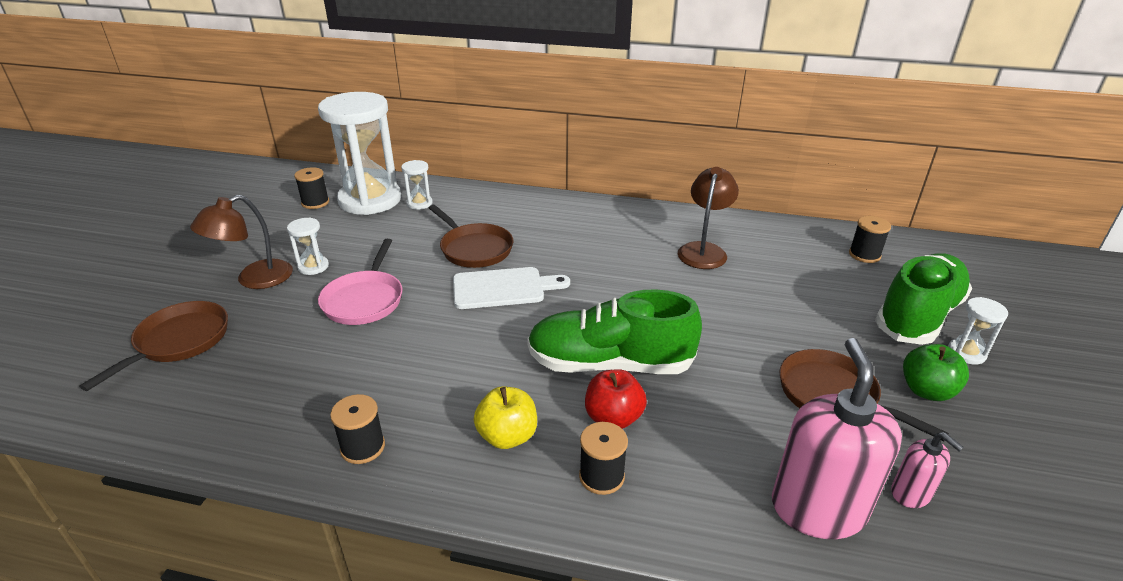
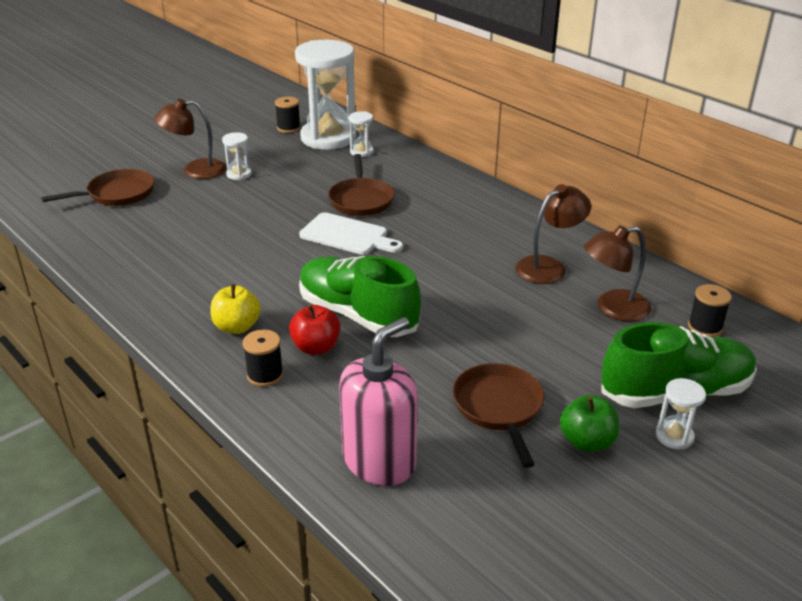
camera: 35 degrees right, 0 degrees up
pink pan [318,239,402,325] -> none
black spool [330,394,385,464] -> none
pink soap dispenser [891,432,964,508] -> none
none -> brown lamp [584,225,651,322]

